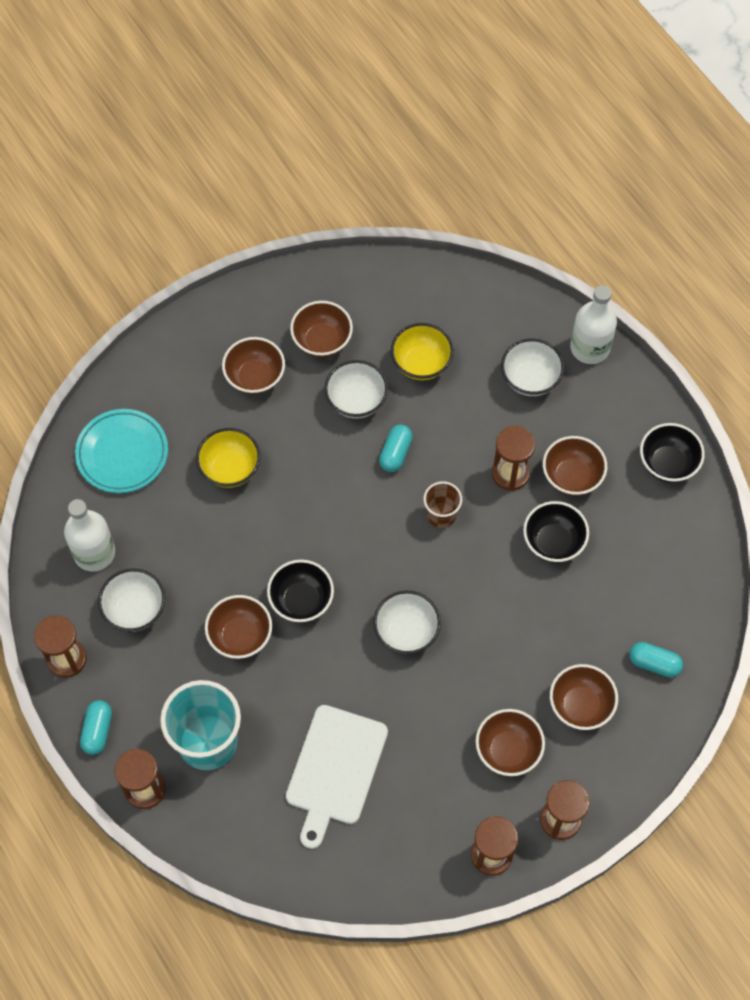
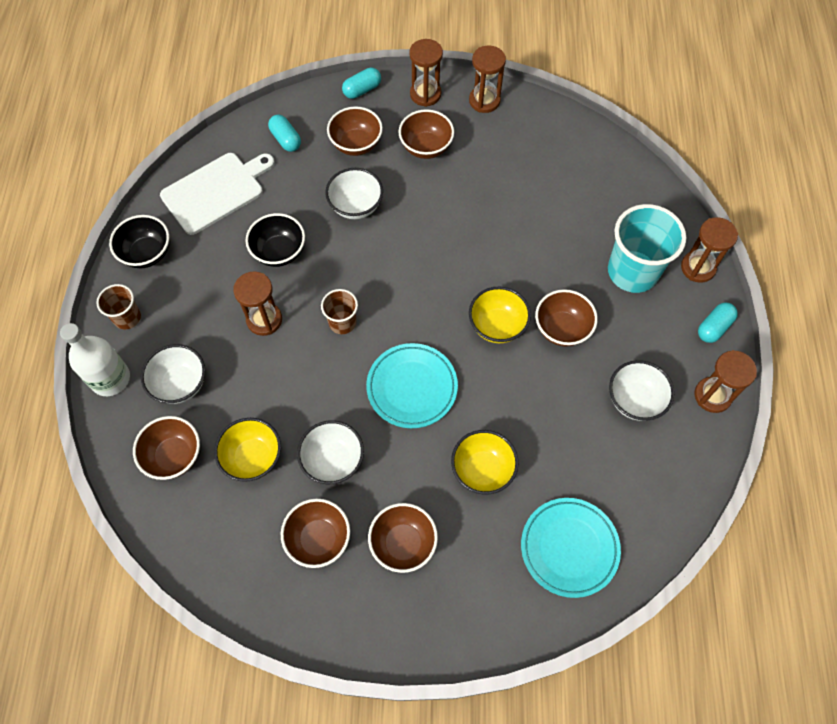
camera: 145 degrees left, 0 degrees up
white bottle [64,499,115,571] -> none
black bowl [267,560,334,623] -> yellow bowl [469,286,531,343]
white cutting board [286,705,388,849] -> white cutting board moved to [160,153,275,235]
white bowl [373,590,441,654] -> white bowl moved to [325,168,383,219]
turquoise capsule [379,424,413,472] -> turquoise capsule moved to [342,68,381,99]
brown bowl [543,436,607,496] -> brown bowl moved to [133,416,200,480]
none -> brown cup [97,284,141,330]
none -> turquoise plate [366,343,458,428]

